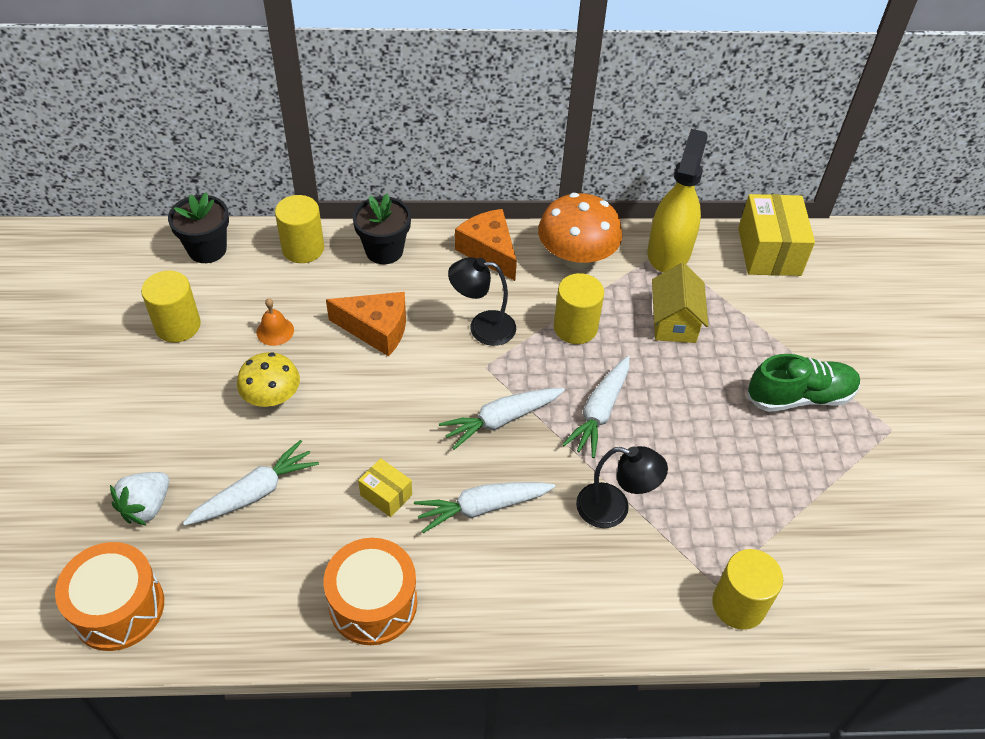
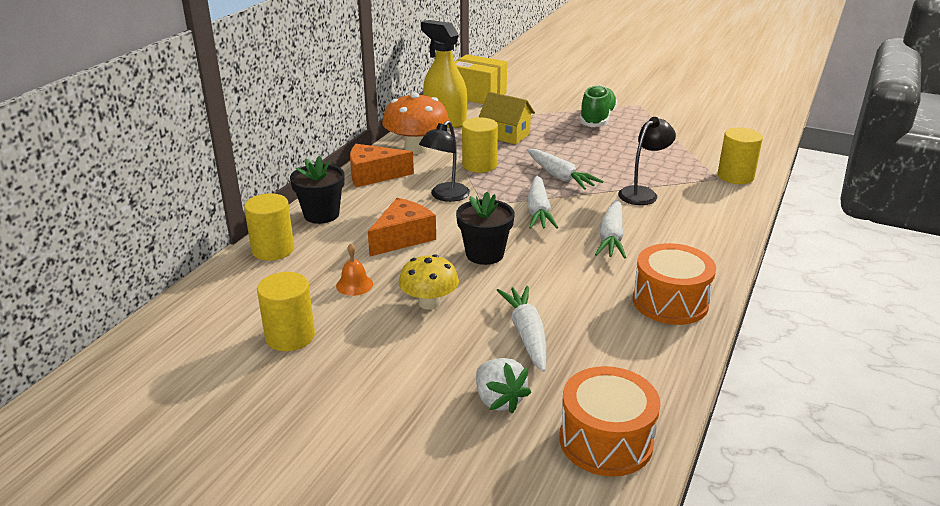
camera: 60 degrees left, 20 degrees down
black flower pot [168,193,229,263] -> black flower pot moved to [456,192,515,265]
yellow box [358,458,412,517] -> none

